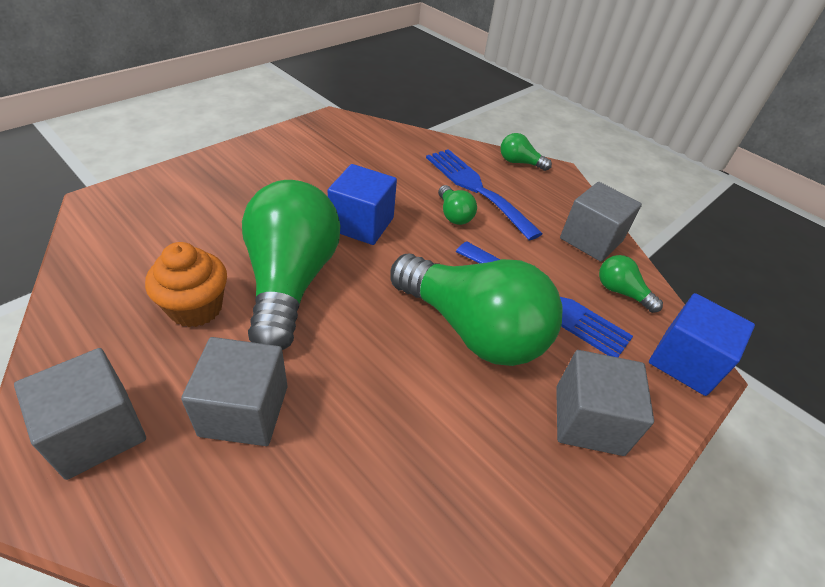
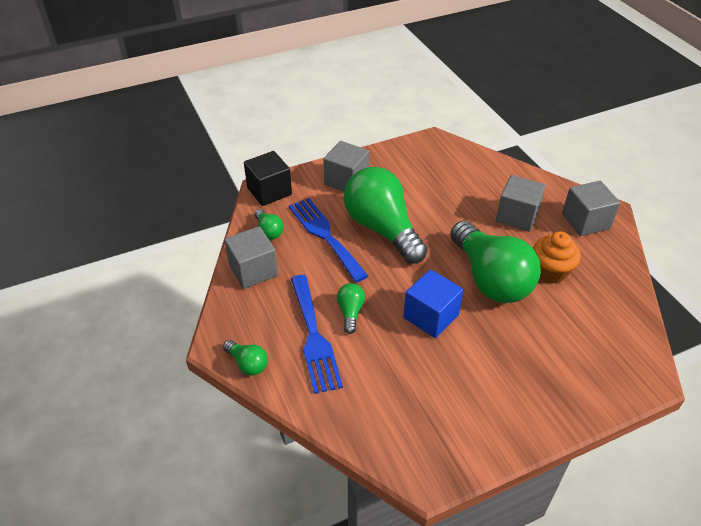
camera: 155 degrees left, 0 degrees up
green light bulb [242,180,341,350] -> green light bulb turned 45 degrees counterclockwise [450,221,541,303]
blue cube [649,293,755,396] -> black cube [244,151,292,206]

